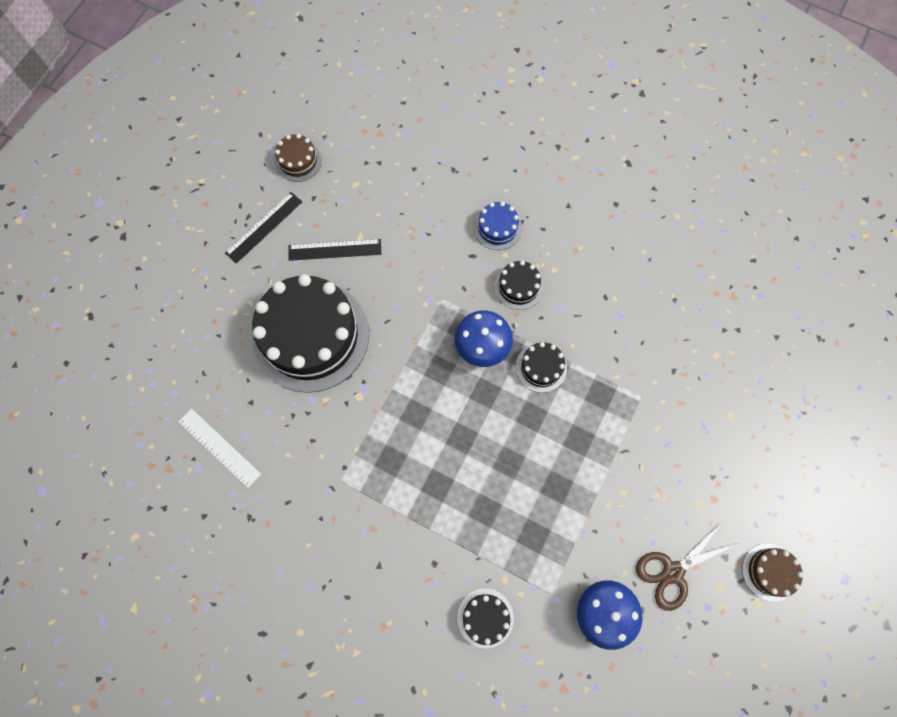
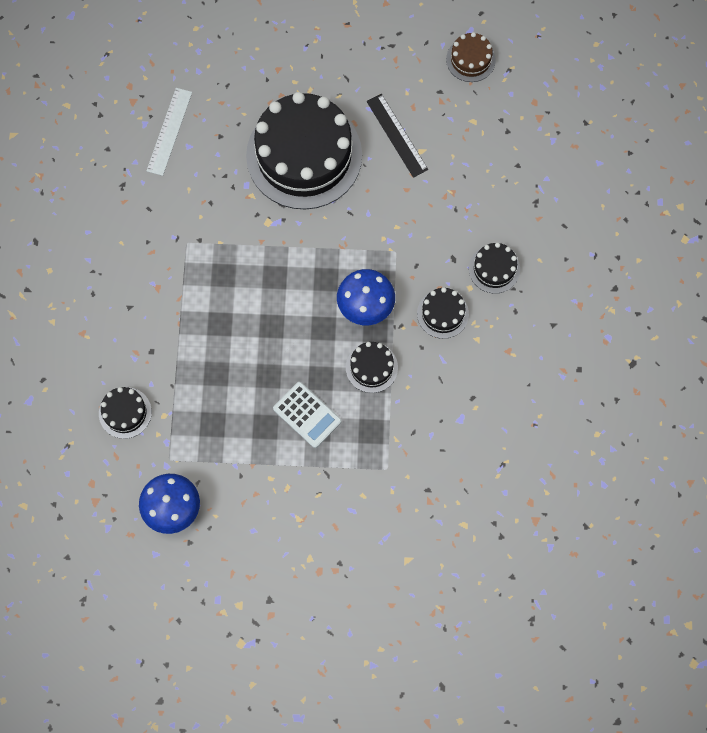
camera: 65 degrees right, 0 degrees up
black ruler [225,192,302,264] -> none
blue cake [474,202,522,250] -> black cake [469,242,520,293]
brown scissors [636,522,738,611] -> none
brown cake [742,543,804,601] -> none
none -> white calculator [273,382,341,448]

